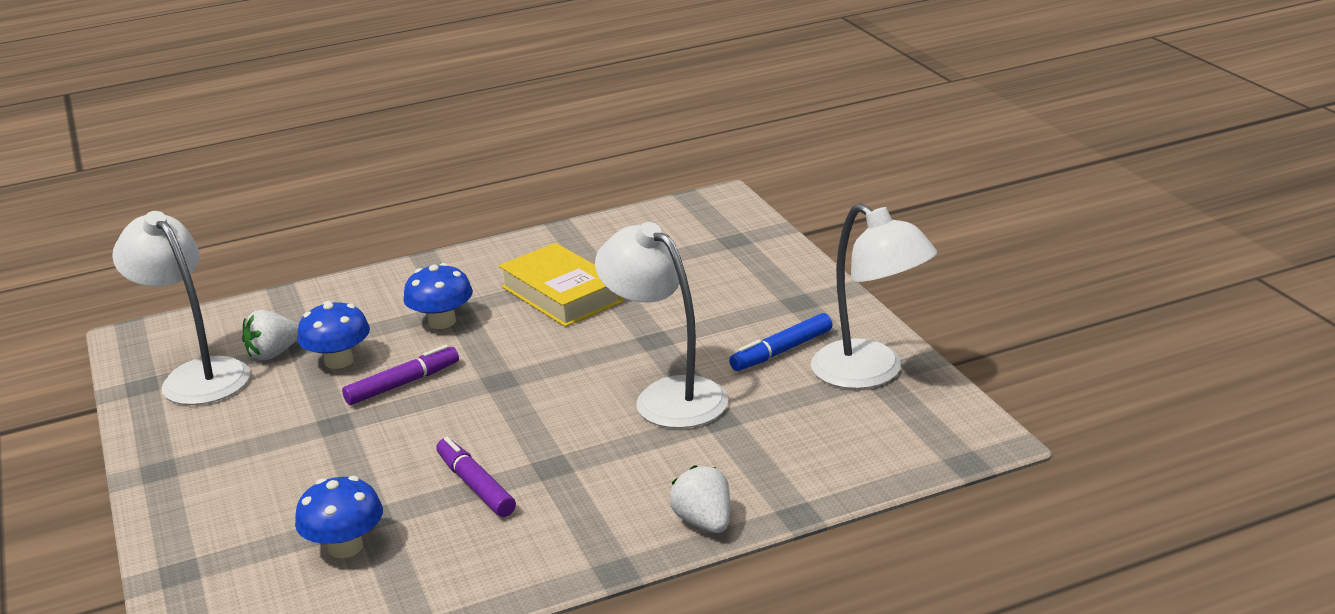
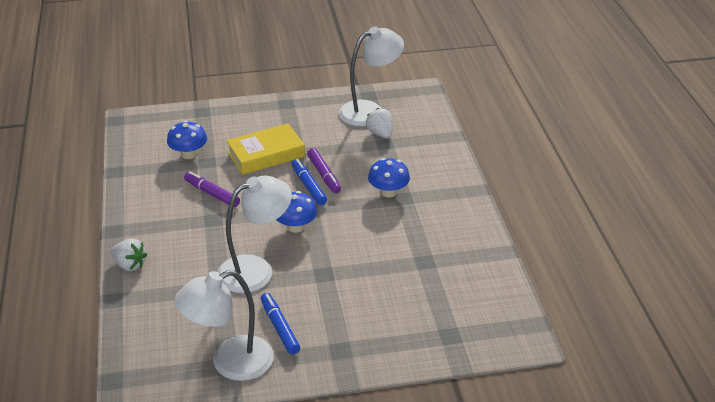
camera: 100 degrees right, 10 degrees up
blue mushroom [297,301,370,369] -> blue mushroom moved to [276,191,317,233]
purple marker [436,437,516,517] -> purple marker turned 120 degrees counterclockwise [184,171,240,207]
yellow book [499,243,623,327] -> yellow book moved to [226,124,305,175]
white strawberry [670,465,730,533] -> white strawberry turned 45 degrees clockwise [111,238,147,271]
none -> blue marker [292,159,327,205]

